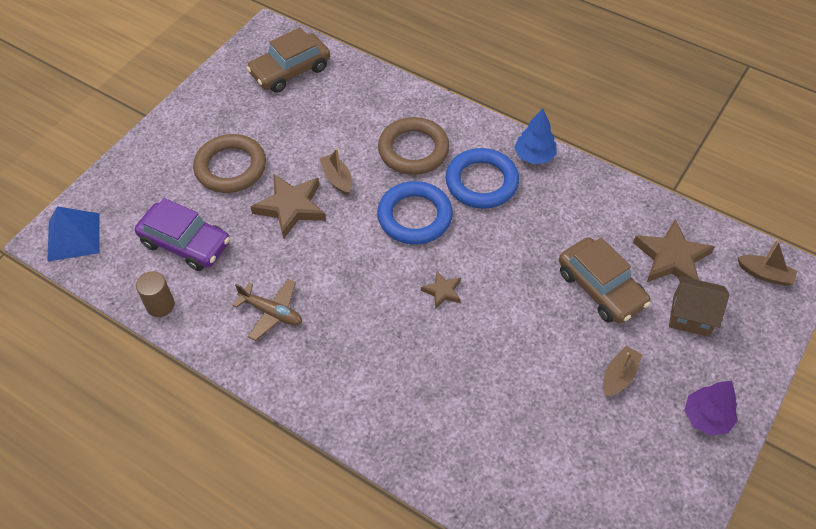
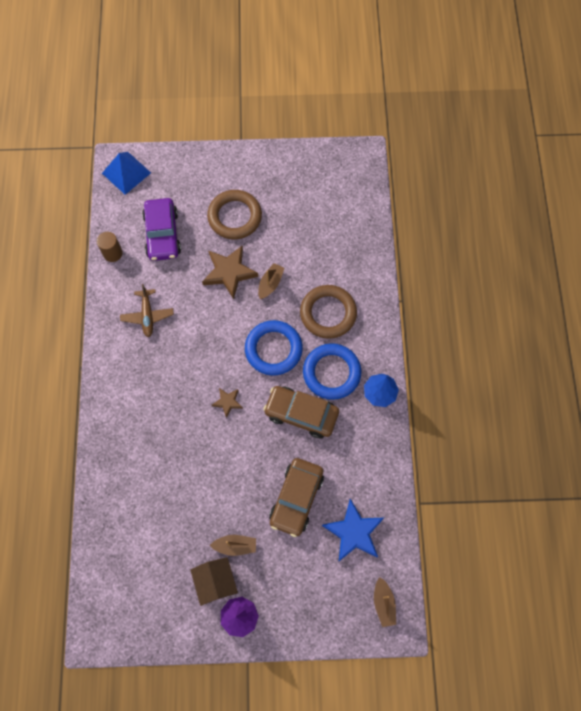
camera: 55 degrees right, 15 degrees up
brown car [247,27,330,93] -> brown car moved to [263,386,339,438]
brown star [633,219,715,282] -> blue star [322,499,384,562]
brown house [669,276,729,337] -> brown house moved to [190,557,238,606]

